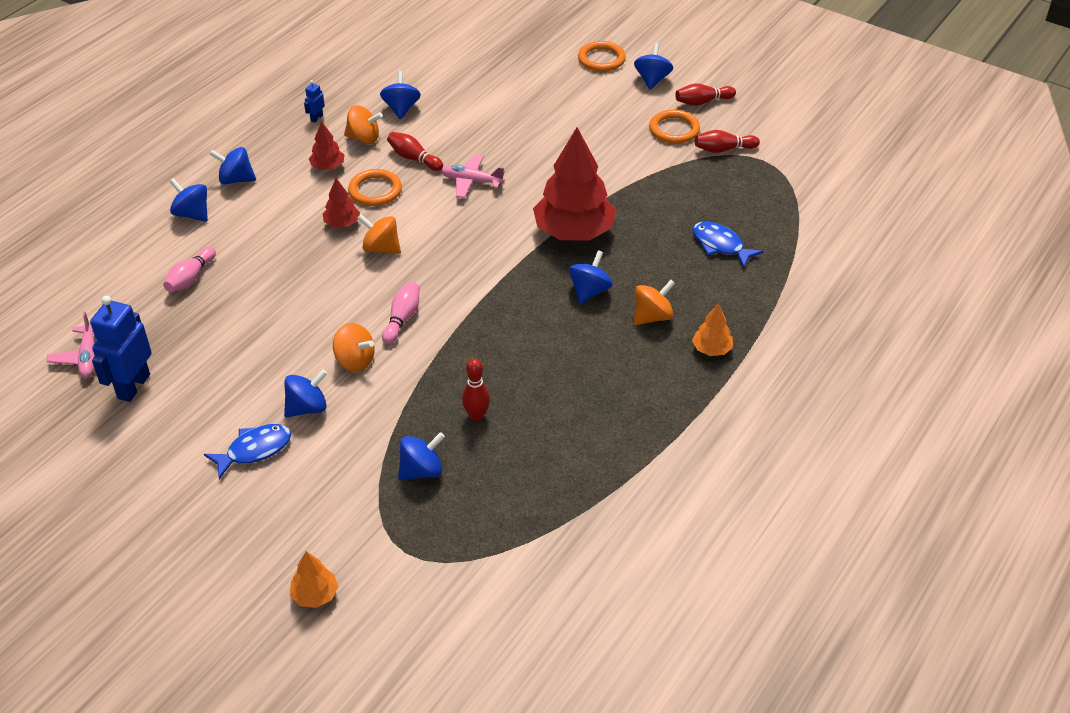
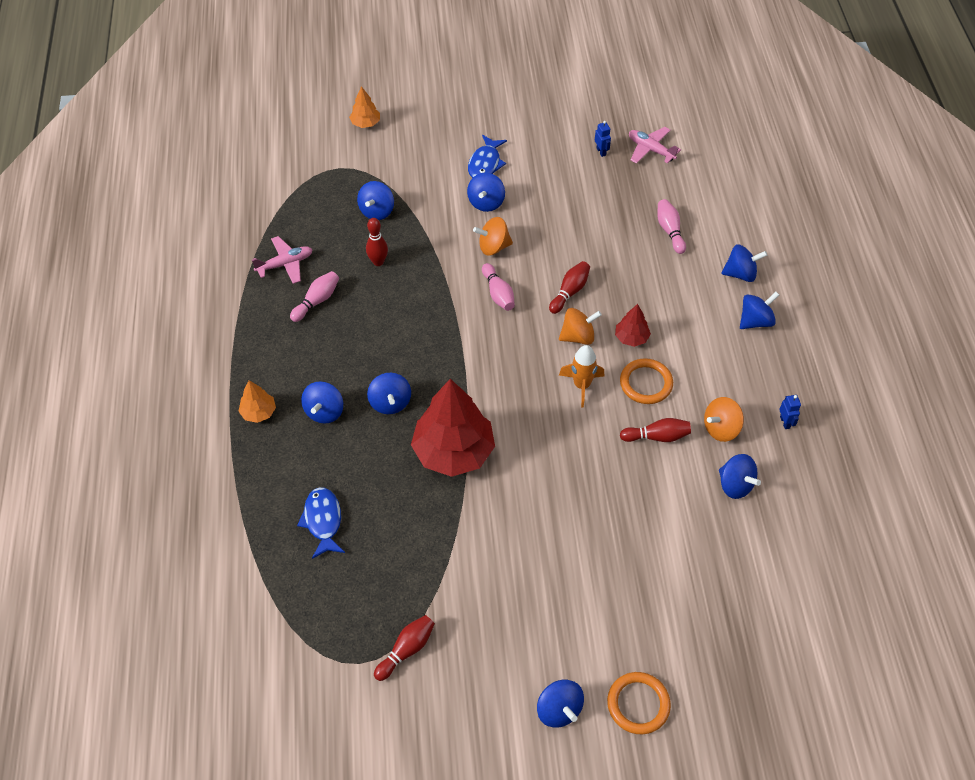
camera: 140 degrees right, 10 degrees up
blue robot [90,296,152,402] -> blue robot [595,121,611,157], size x0.45
red tree [309,121,344,170] -> none
pink plane [441,154,505,198] -> pink plane moved to [252,236,313,284]
orange spinning top [634,280,675,325] -> blue spinning top [301,382,343,424]
orange ring [649,110,700,144] -> none
red bowling pin [675,83,736,106] -> red bowling pin moved to [549,261,590,314]
blue fish [693,221,763,268] -> blue fish turned 105 degrees counterclockwise [297,487,345,559]
none -> pink bowling pin [290,271,339,322]
none -> orange rocket [559,345,604,408]

